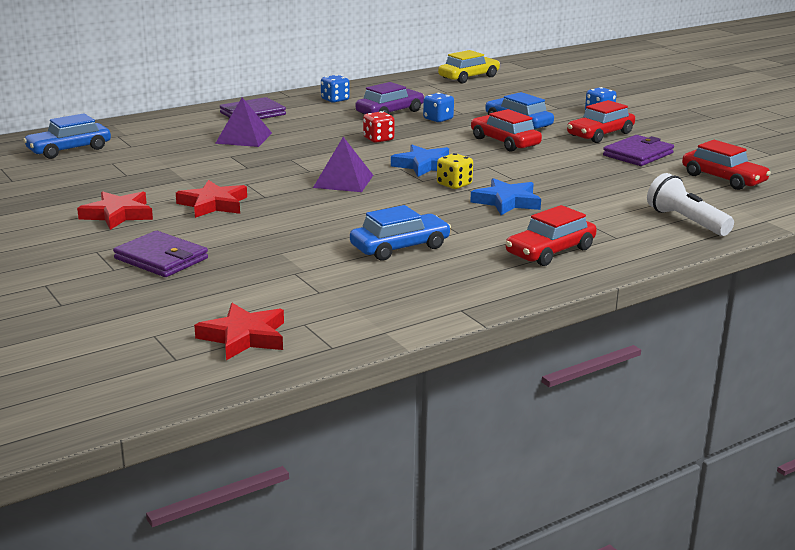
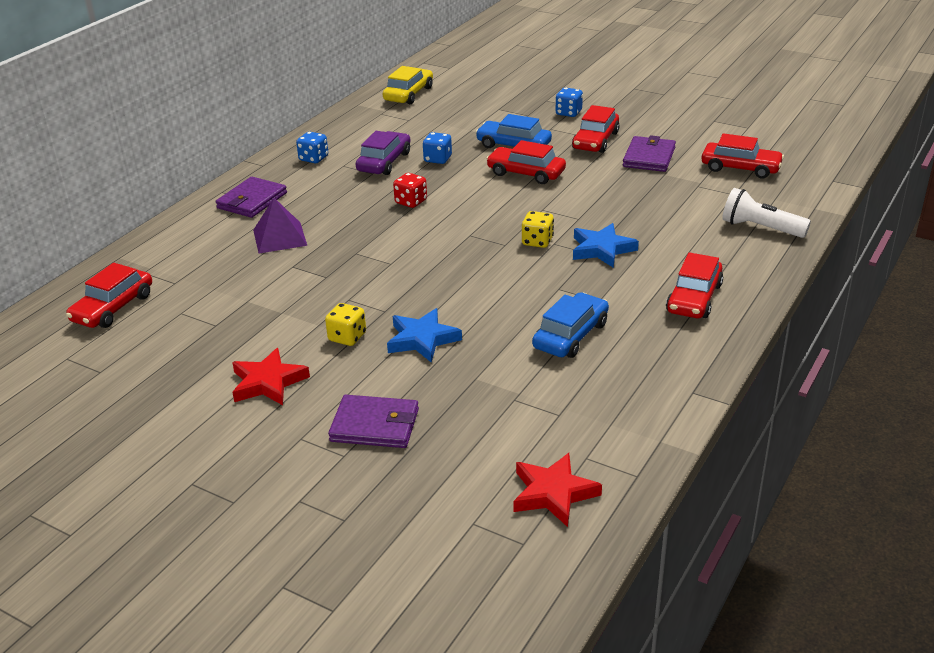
camera: 25 degrees left, 10 degrees up
blue car [23,113,111,159] -> red car [66,263,152,328]
red star [176,180,247,218] -> yellow dice [325,303,366,346]
purple pyramid [313,137,373,192] -> none
blue star [391,145,449,177] -> blue star moved to [387,308,462,363]

